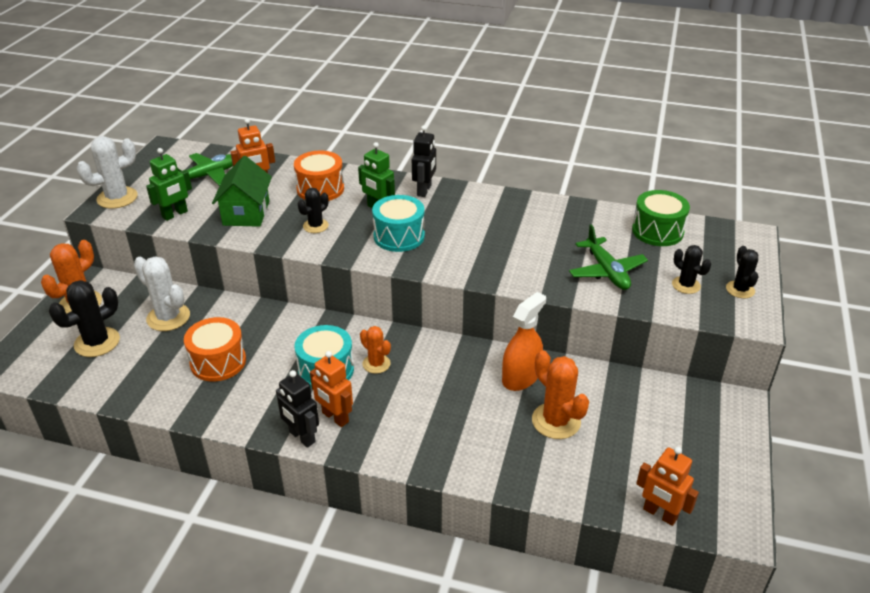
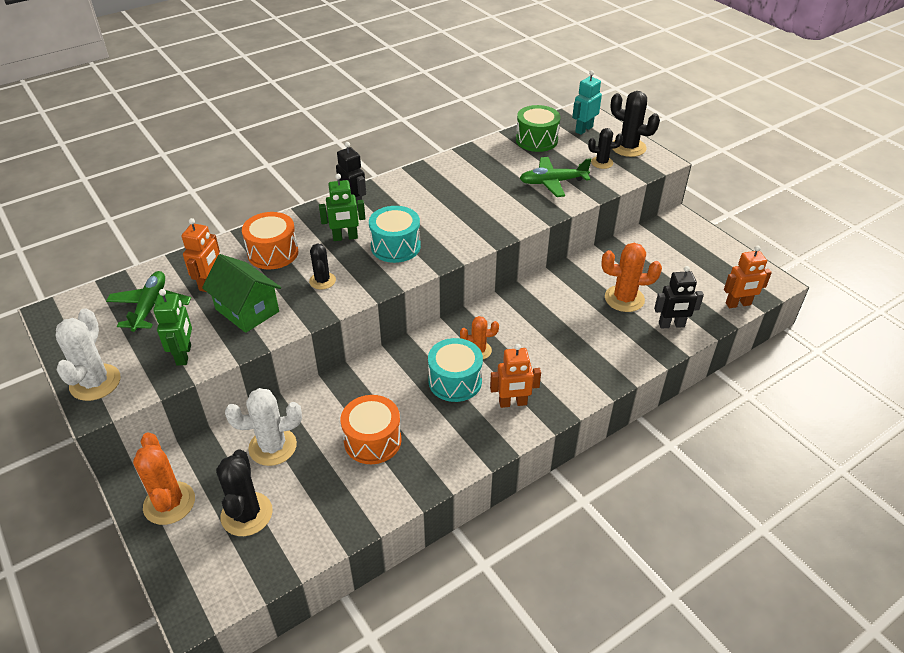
camera: 50 degrees left, 5 degrees up
black robot [276,370,319,448] -> black robot moved to [654,266,704,329]
orange spray bottle [502,292,546,391] -> none
green plane [569,225,648,290] -> green plane turned 150 degrees clockwise [520,157,591,197]
black cactus [726,246,758,298] -> black cactus [610,91,660,157], size x1.62
none -> turquoise robot [572,70,602,135]

